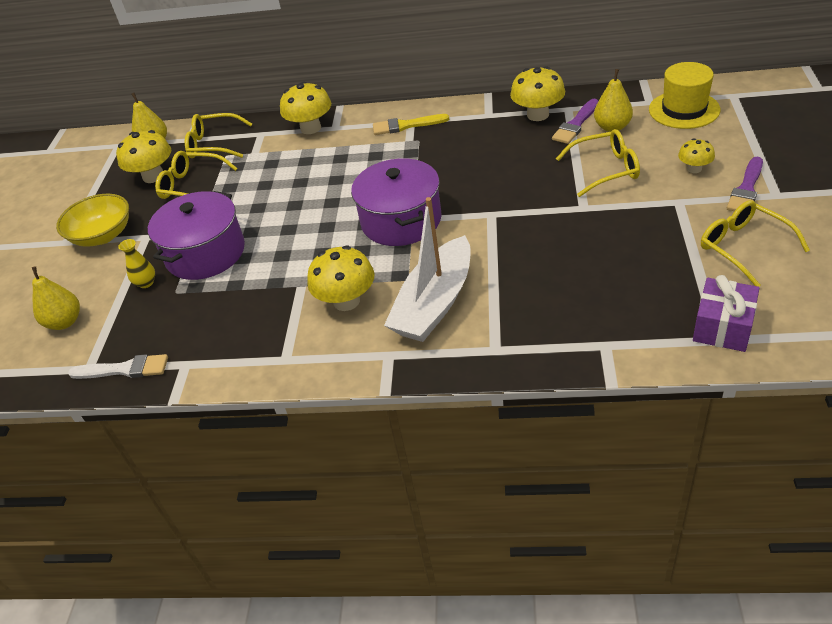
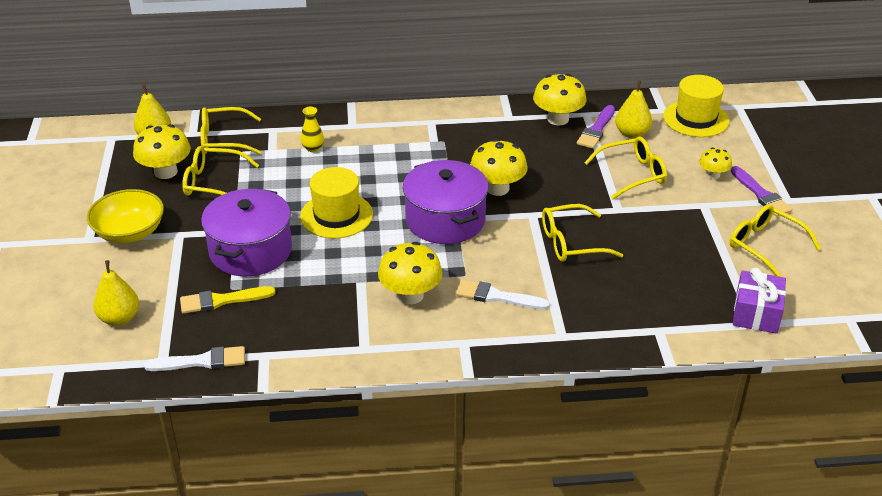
camera: 15 degrees left, 5 degrees down
yellow vase [118,239,156,288] -> yellow vase moved to [300,107,324,152]
yellow mushroom [280,82,331,134] -> yellow mushroom moved to [470,139,527,196]
yellow brush [373,114,449,135] -> yellow brush moved to [180,286,275,314]
white boat [384,197,471,342] -> white brush [456,280,550,310]
purple brush [727,157,763,211] -> purple brush turned 45 degrees counterclockwise [731,166,792,217]
none -> yellow hat [300,167,373,239]
none -> yellow glasses [542,204,623,262]

